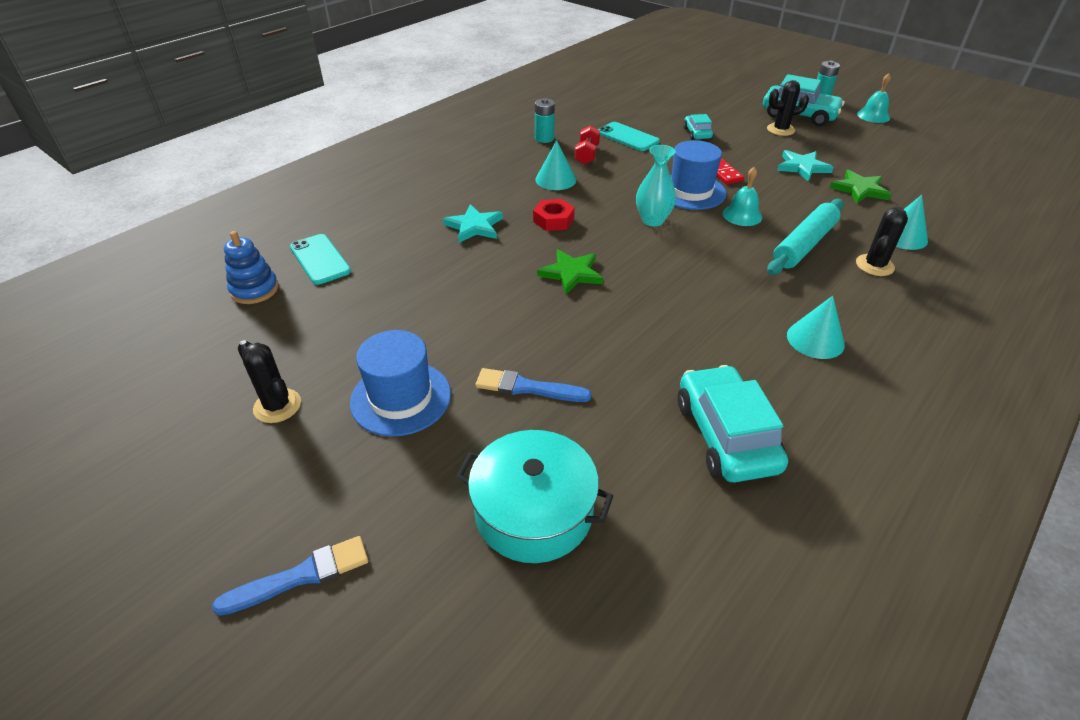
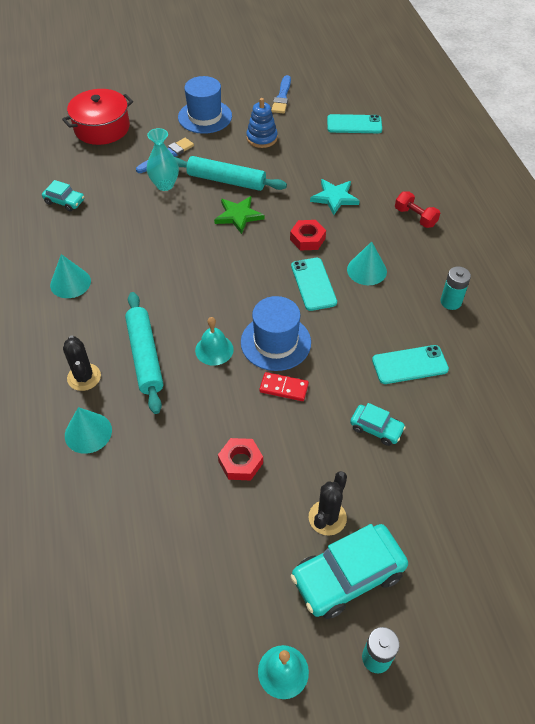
camera: 125 degrees right, 10 degrees up
blue brush [212,536,368,616] -> blue brush moved to [271,75,291,113]
blue stacking toy [224,231,279,304] -> blue stacking toy moved to [246,98,278,148]
black cactus [238,340,301,423] -> none
turquoise pot [456,430,613,563] -> red pot [62,89,133,145]
red dumbbell [575,125,600,164] -> red dumbbell moved to [395,191,440,228]
turquoise vase [636,145,676,226] -> turquoise vase moved to [147,128,179,191]
turquoise car [678,365,788,482] -> turquoise car [42,180,84,212], size x0.53
turquoise star [777,150,834,181] -> red nut [218,438,263,480]
green star [830,170,891,204] -> none
none -> turquoise rolling pin [175,156,287,191]
none -> turquoise phone [291,258,337,311]

